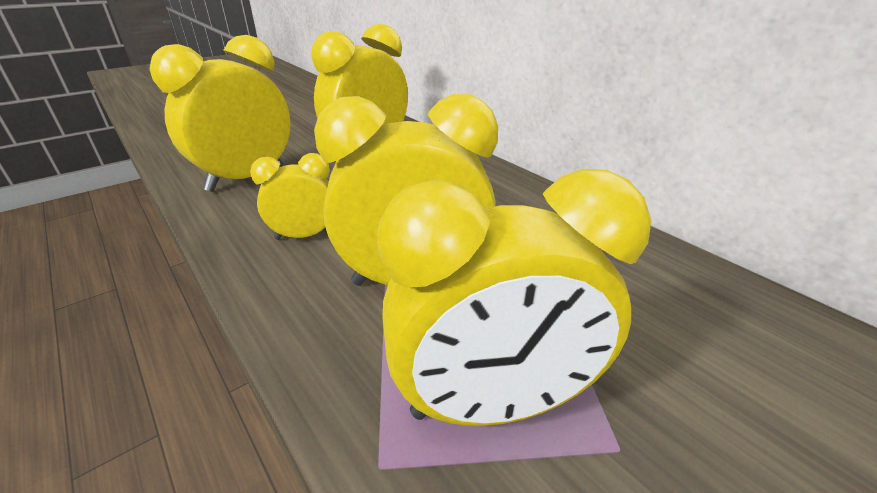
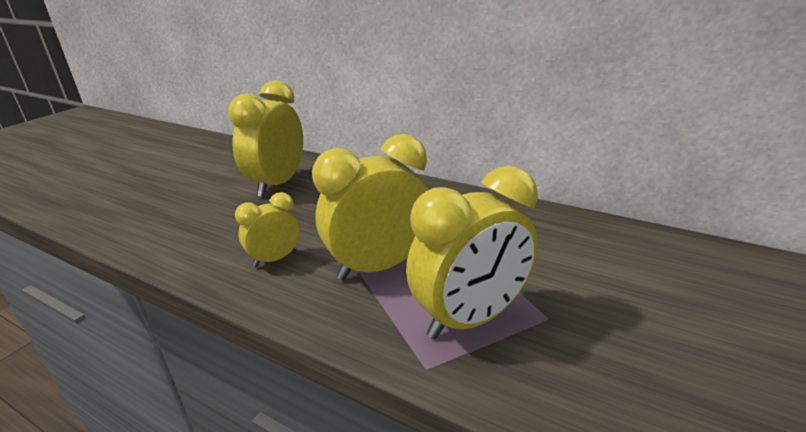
camera: 20 degrees left, 5 degrees down
yellow clock [150,35,291,192] -> none

